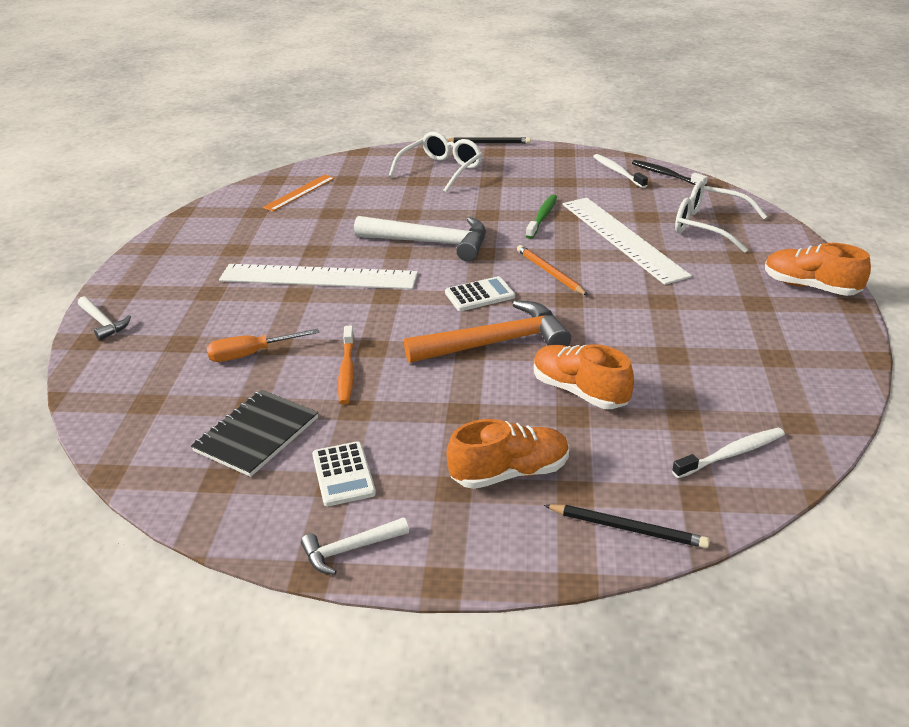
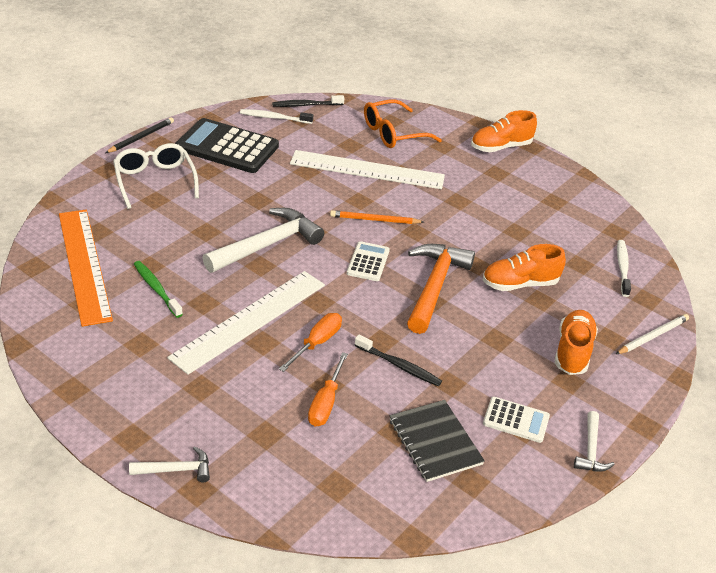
camera: 60 degrees left, 5 degrees up
orange ruler [263,175,335,211] -> orange ruler [59,210,113,327], size x1.87
orange toothbrush [338,325,355,405] -> black toothbrush [354,335,442,387]
green toothbrush [526,195,557,239] -> green toothbrush moved to [134,261,183,318]
black pencil [544,505,710,548] -> white pencil [616,314,689,354]
white glasses [675,181,767,253] -> orange glasses [364,99,442,148]
none -> black calculator [175,118,279,173]
none -> orange screwdriver [279,313,342,372]

